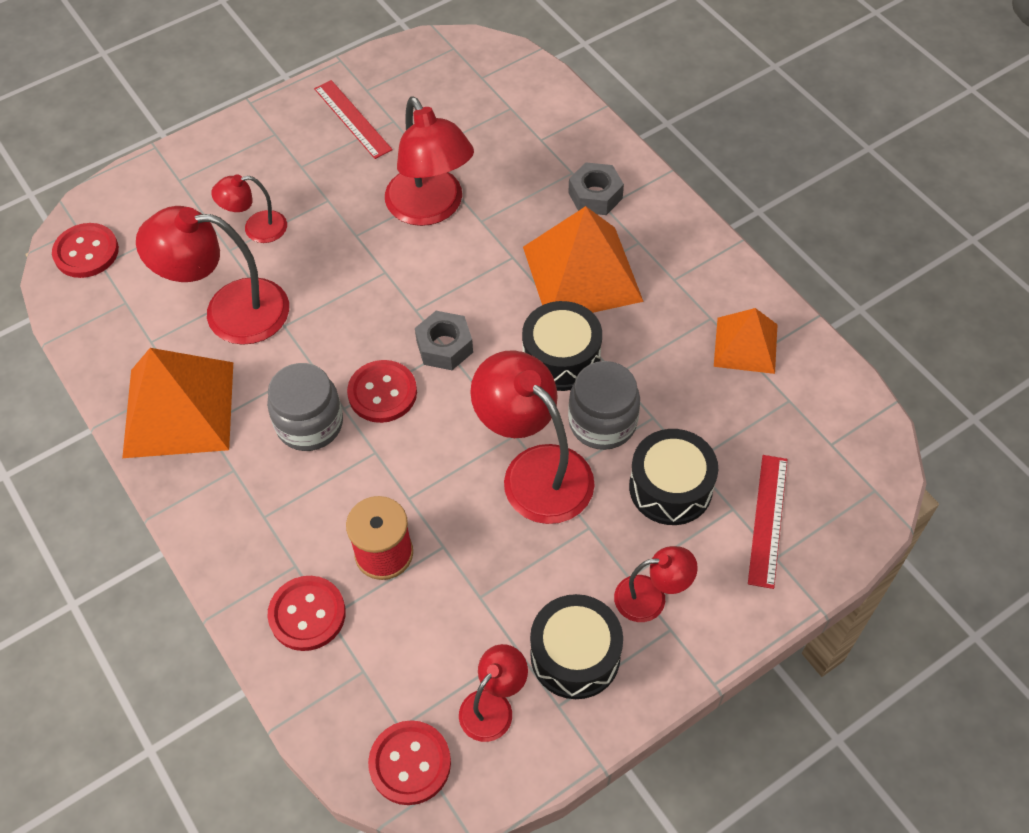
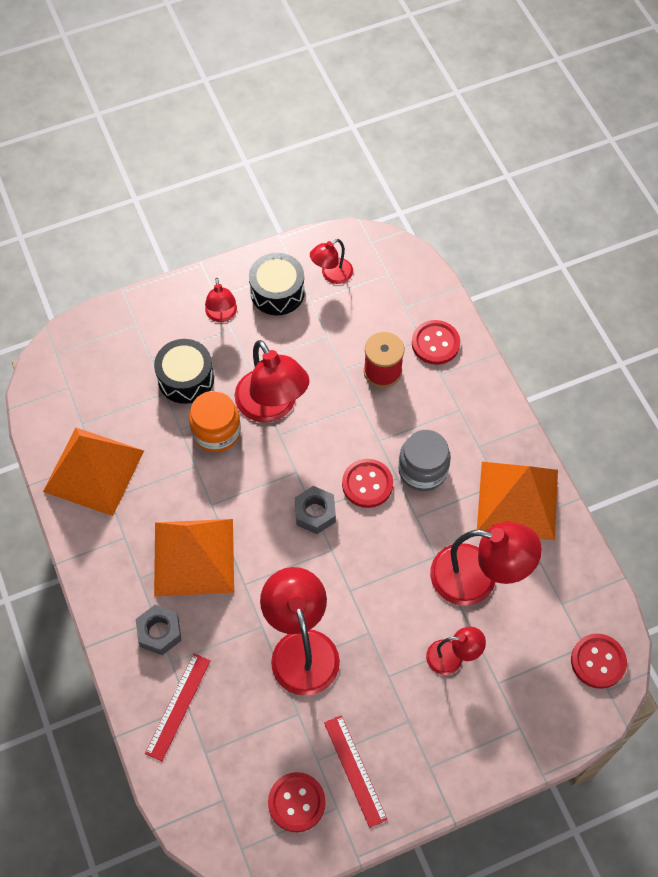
camera: 170 degrees left, 5 degrees up
red button [368,720,451,805] -> red button moved to [268,772,326,832]
black drum [522,301,602,391] -> none
grey jar [568,361,640,450] -> orange jar [189,391,241,452]
red lamp [614,546,698,622] -> red lamp turned 105 degrees counterclockwise [205,278,237,322]
orange pyramid [714,308,778,374] -> orange pyramid [43,428,144,516], size x1.68
red ruler [748,455,788,589] -> red ruler moved to [145,653,211,761]

